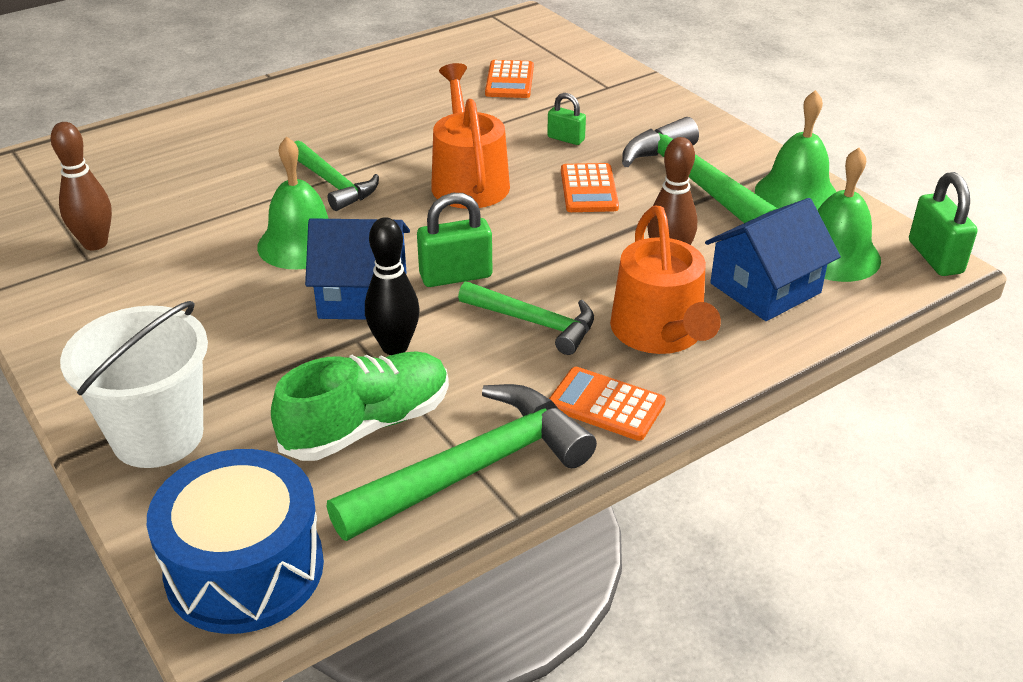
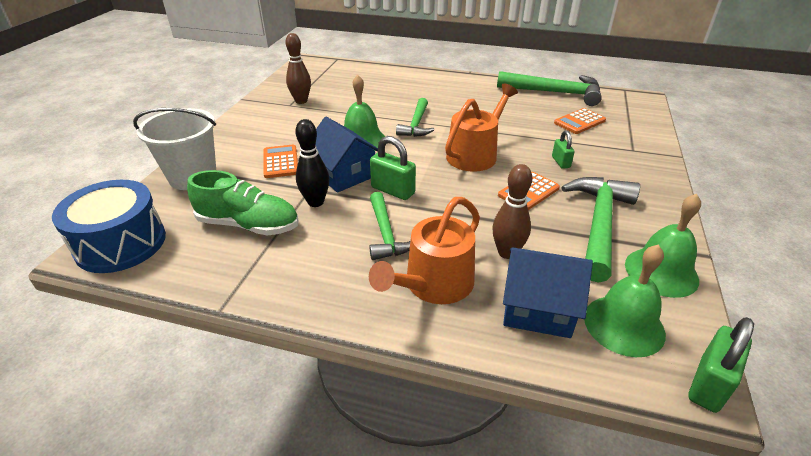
camera: 50 degrees right, 0 degrees up
green hammer [327,384,597,541] -> green hammer moved to [497,71,602,106]
orange calculator [549,367,666,441] -> orange calculator moved to [263,145,298,178]

